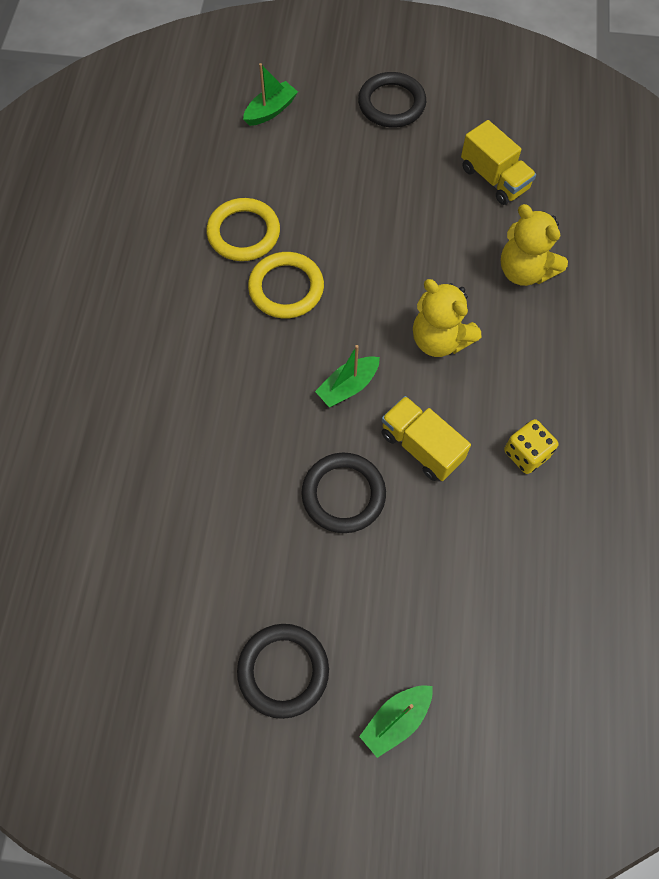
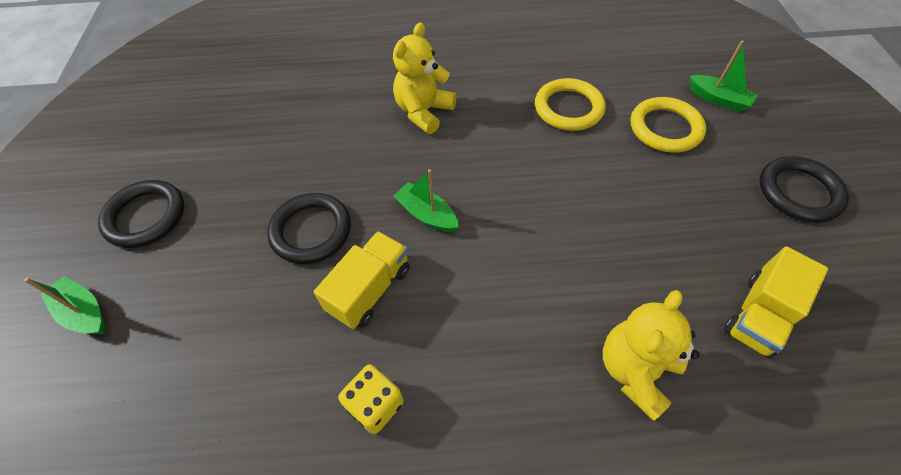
camera: 80 degrees right, 10 degrees down
yellow ring [248,252,324,319] -> yellow ring moved to [631,97,706,153]
yellow teddy bear [413,279,481,357] -> yellow teddy bear moved to [393,22,457,134]

